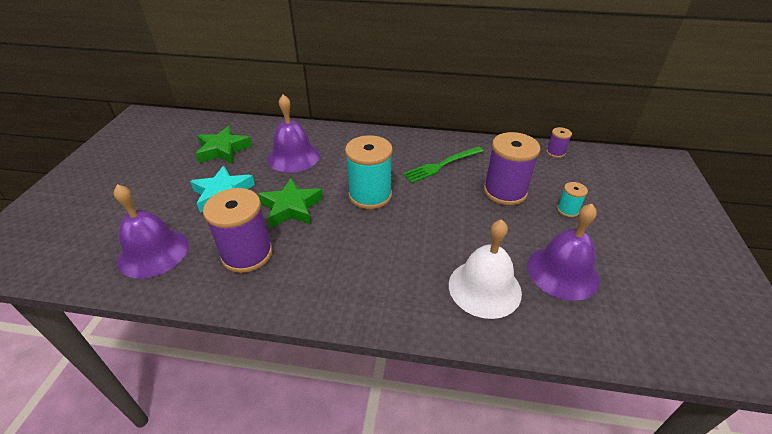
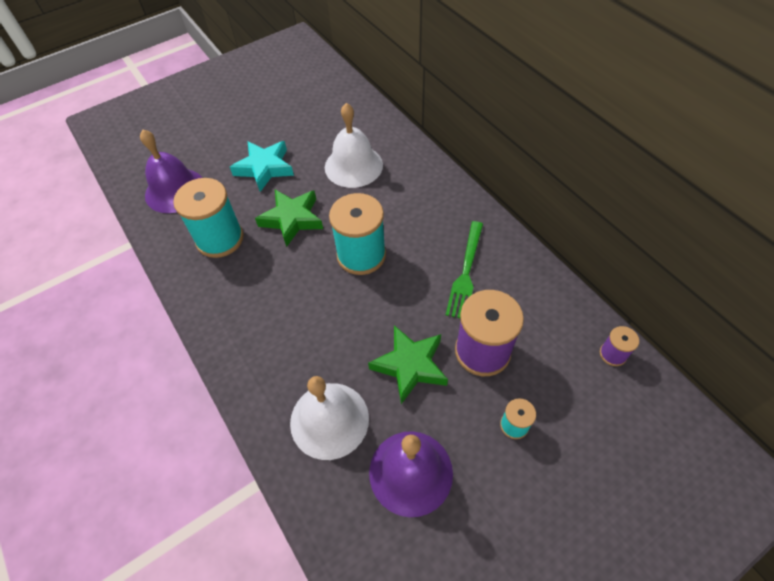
camera: 50 degrees right, 15 degrees up
green star [196,126,252,164] -> green star moved to [368,325,448,404]
purple spool [203,188,273,273] -> turquoise spool [173,178,244,258]
purple bell [267,95,320,173] -> white bell [325,103,383,188]
green fork [403,146,484,183] -> green fork turned 90 degrees counterclockwise [446,221,483,318]

